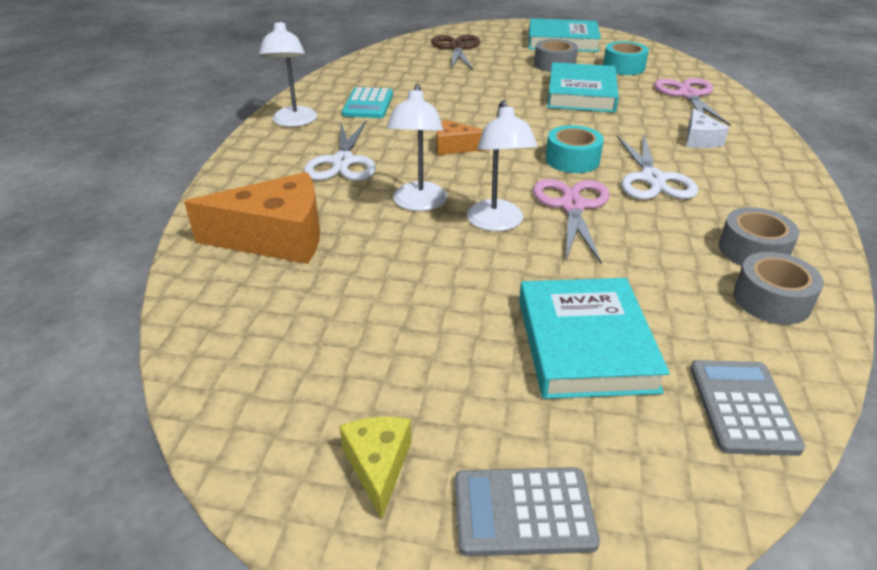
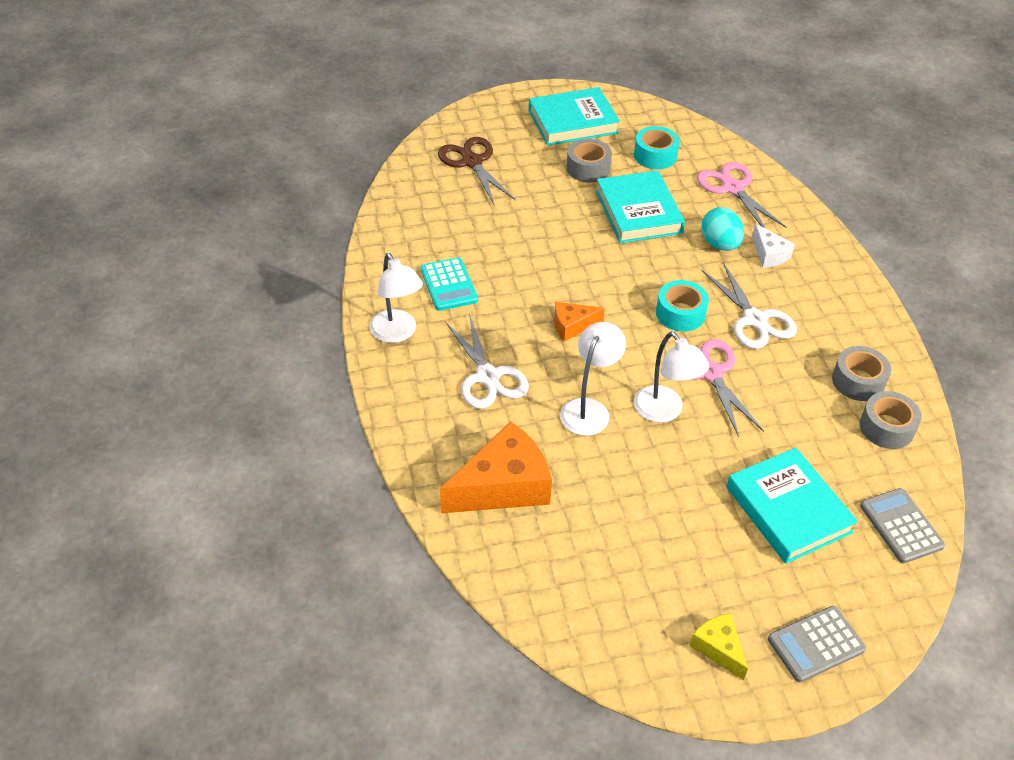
camera: 25 degrees left, 10 degrees up
white lamp [386,84,447,211] -> white lamp turned 135 degrees counterclockwise [560,322,626,436]
none -> turquoise egg [701,207,744,251]

